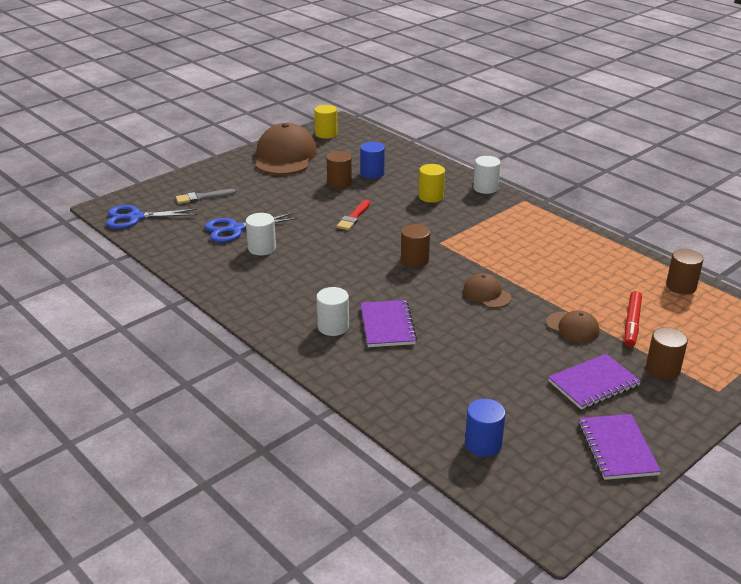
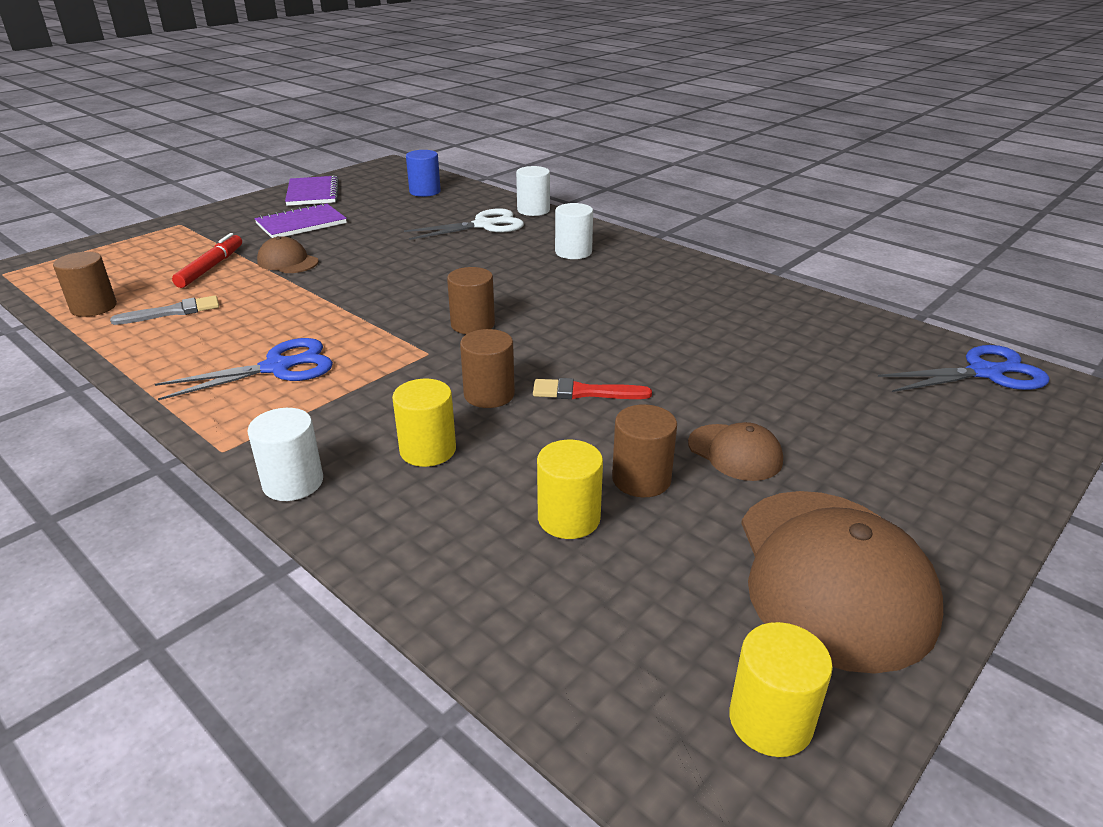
camera: 175 degrees right, 0 degrees up
grey brush [176,189,236,204] -> grey brush moved to [110,296,219,325]
blue scissors [205,213,297,243] -> blue scissors moved to [155,338,333,400]
white cylinder [246,213,276,255] -> white cylinder moved to [516,166,550,216]
red brush [336,200,370,230] -> red brush turned 105 degrees counterclockwise [533,378,652,399]
blue cylinder [360,142,385,179] -> yellow cylinder [537,440,603,539]
purple notebook [360,300,417,347] -> none
brown cap [463,273,512,308] -> brown cap moved to [688,422,783,481]
brown cylinder [646,327,688,380] -> brown cylinder moved to [460,329,515,408]
none -> white scissors [404,208,524,240]

